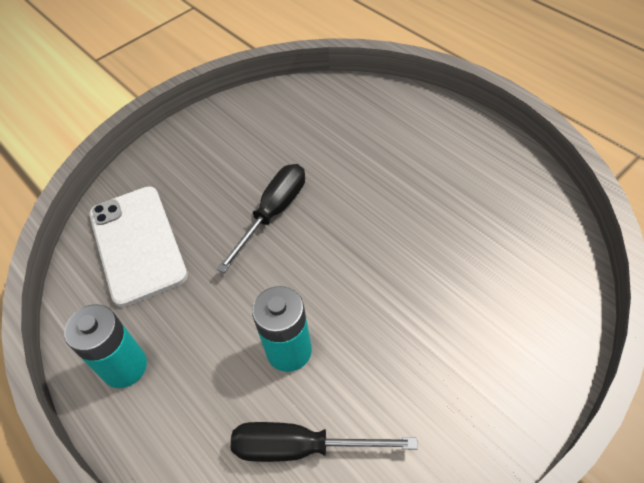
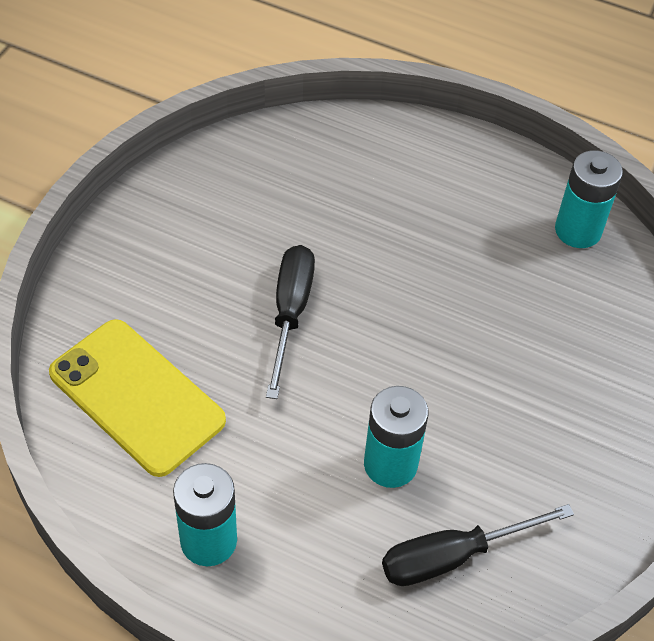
camera: 30 degrees left, 0 degrees up
white phone [89,186,188,307] -> yellow phone [49,319,226,477]
none -> turquoise battery [555,150,623,248]

